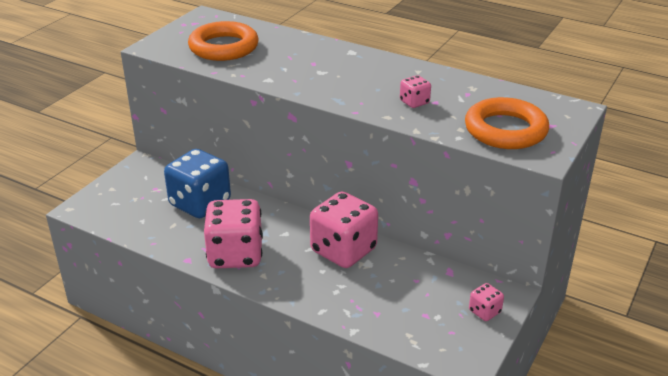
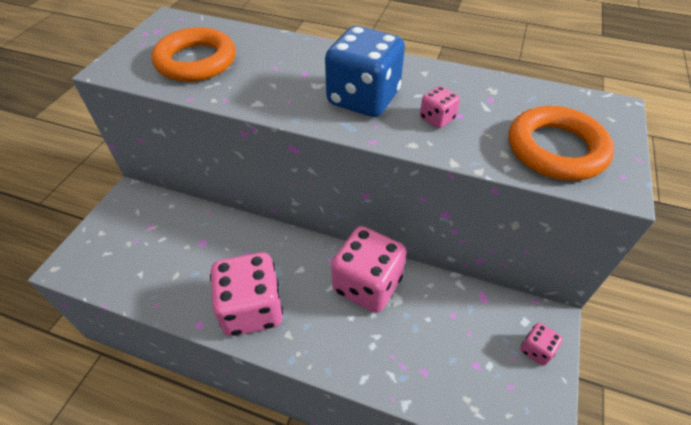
camera: 10 degrees left, 15 degrees up
blue dice [164,149,231,218] -> blue dice moved to [325,26,405,117]

